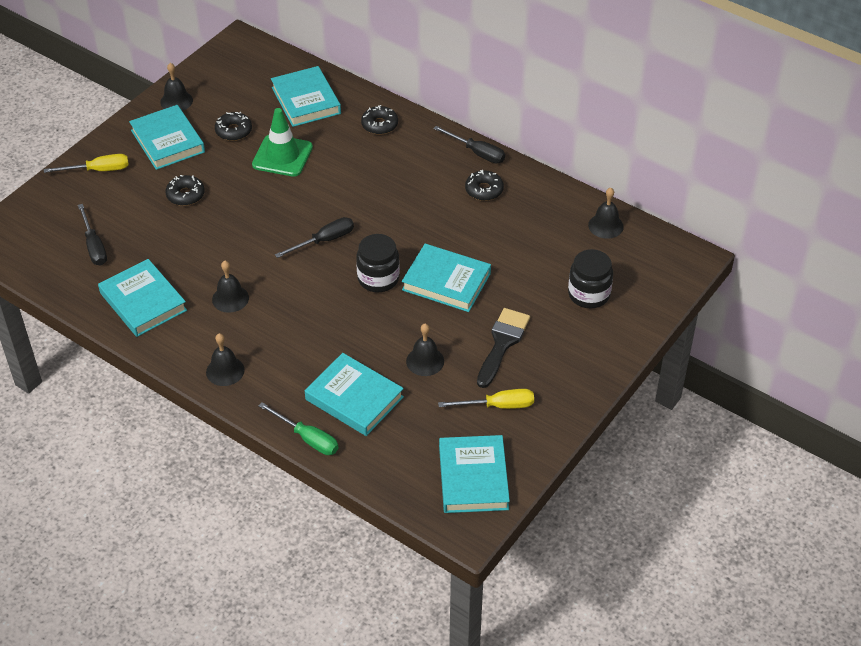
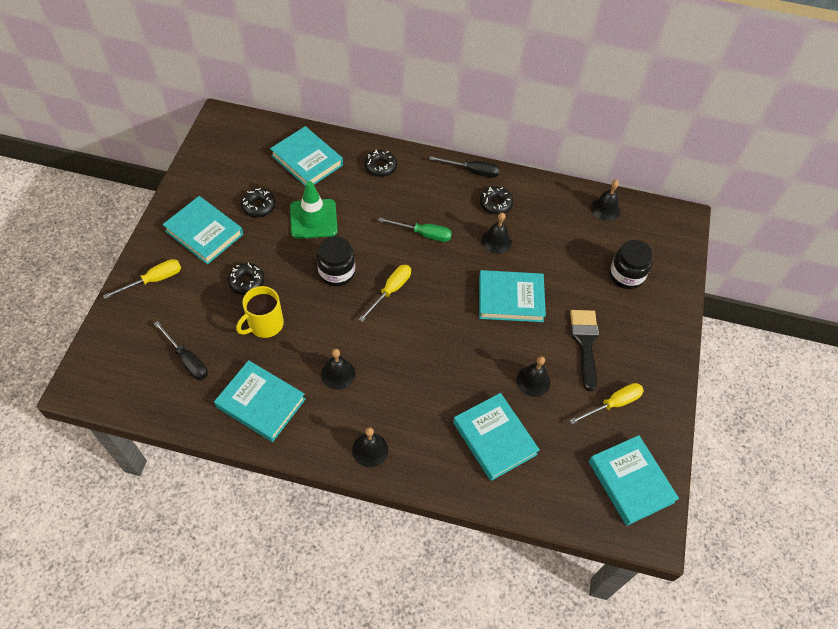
camera: 25 degrees left, 10 degrees up
black bell [160,63,193,111] -> black bell moved to [481,212,512,254]
green screwdriver [258,402,339,455] -> green screwdriver moved to [378,217,452,242]
black screwdriver [275,217,354,258] -> yellow screwdriver [358,265,411,322]
turquoise book [305,353,404,436] -> turquoise book turned 45 degrees clockwise [453,393,540,481]
black jar [356,234,400,292] -> black jar moved to [317,236,355,287]
none -> yellow mug [236,286,284,338]

